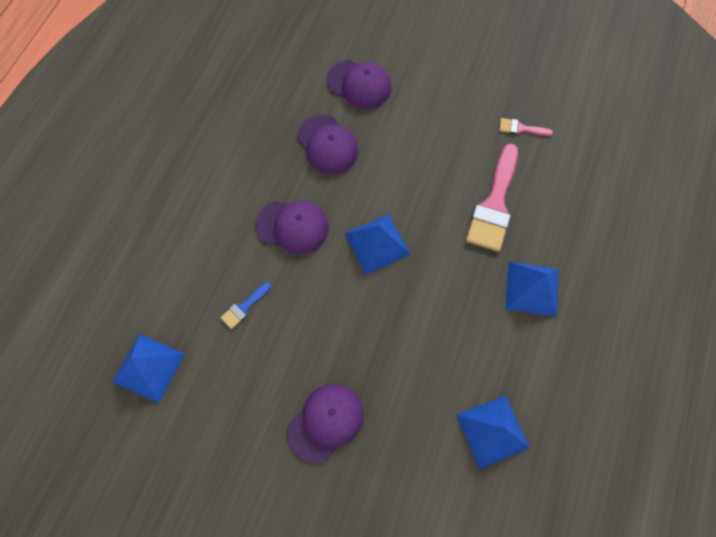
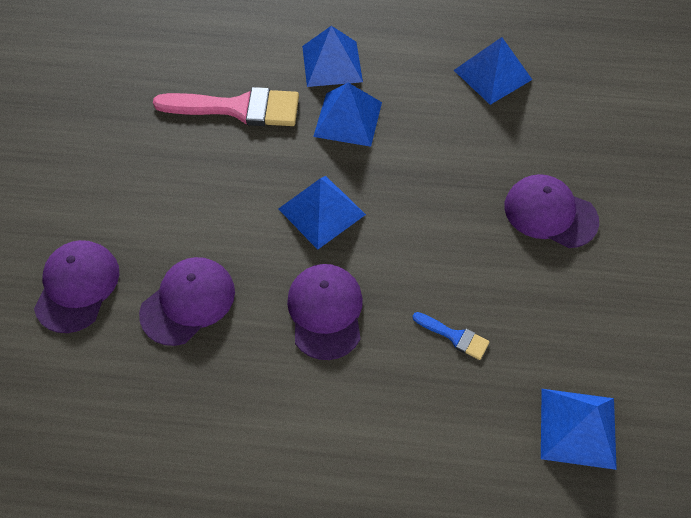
camera: 105 degrees left, 10 degrees down
pink brush [499,118,553,136] -> none
none -> blue pyramid [313,83,382,147]

